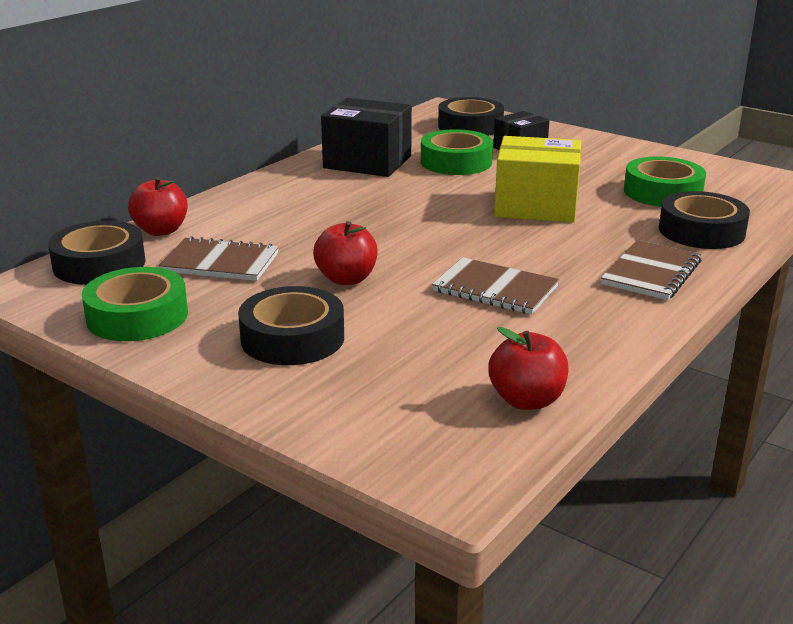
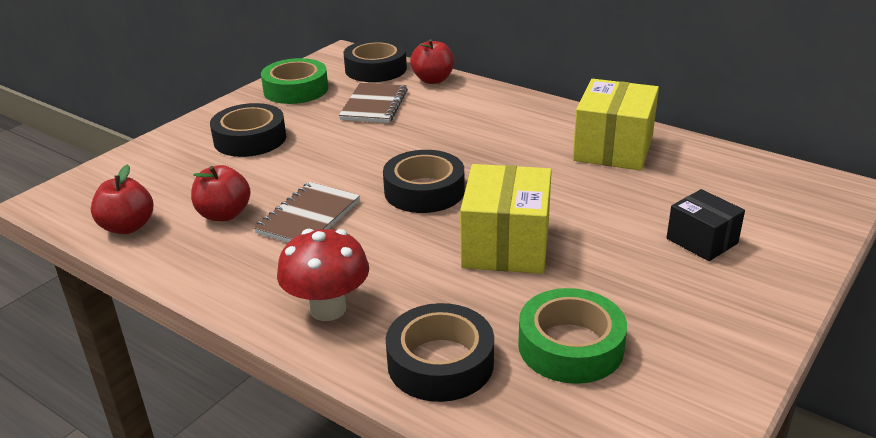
camera: 90 degrees right, 5 degrees up
red apple [313,221,378,285] -> red apple moved to [191,165,251,221]
black box [321,98,412,177] -> yellow box [573,79,659,171]
green tape [421,129,493,175] -> none
black tape [438,97,504,136] -> black tape moved to [383,150,465,213]
brown notebook [601,240,701,300] -> red mushroom [277,229,369,321]

